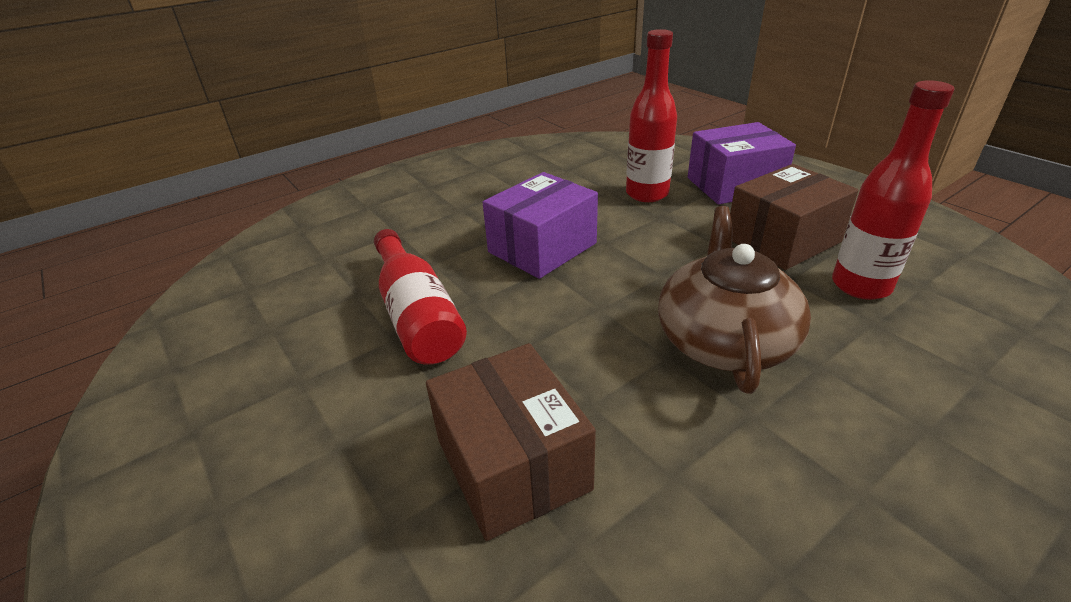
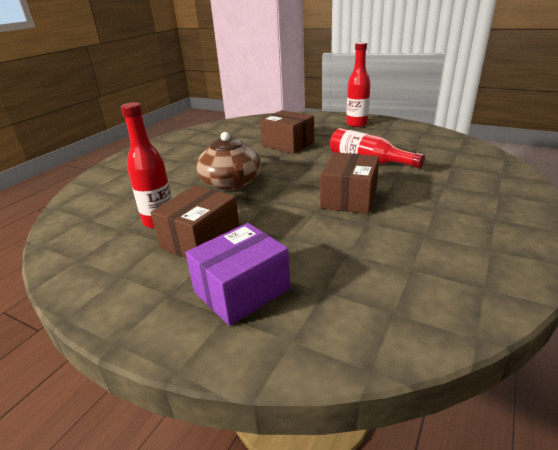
camera: 155 degrees right, 5 degrees down
purple box [483,172,598,279] -> brown box [320,152,379,214]
red bottle [626,29,677,202] -> red bottle moved to [346,42,371,127]

